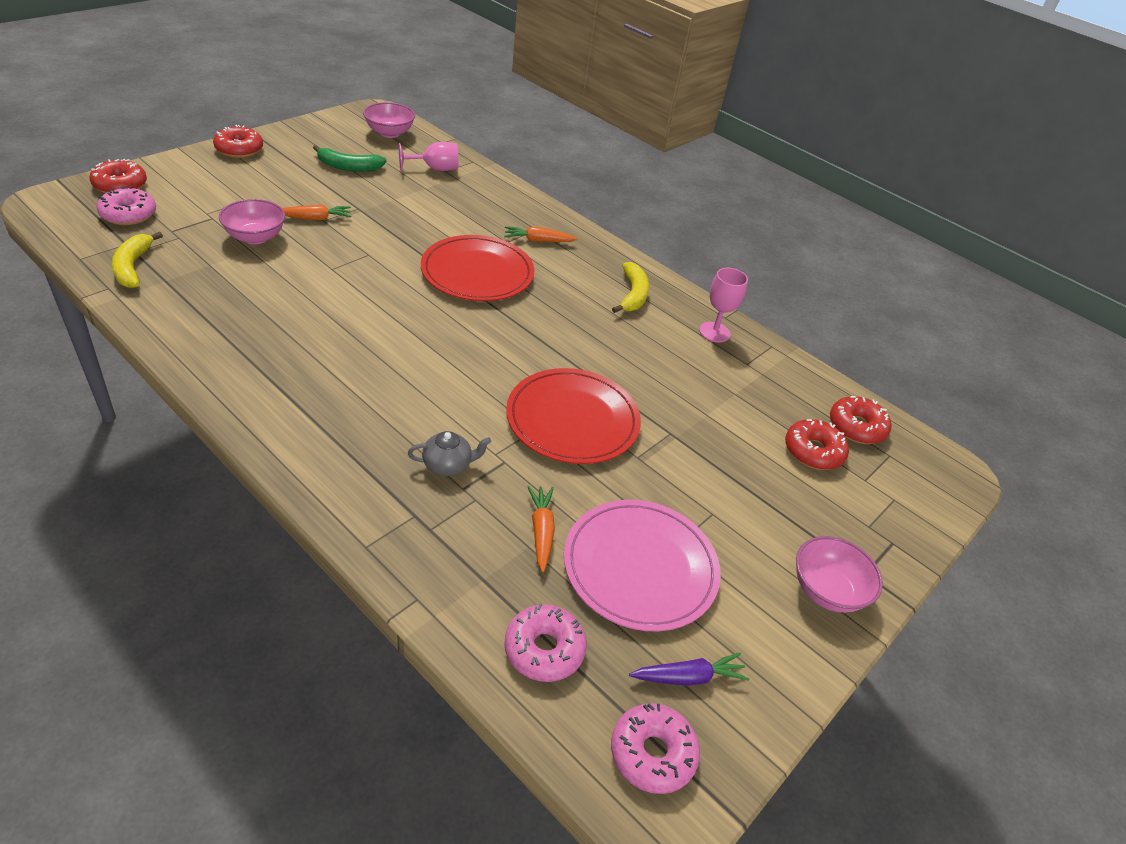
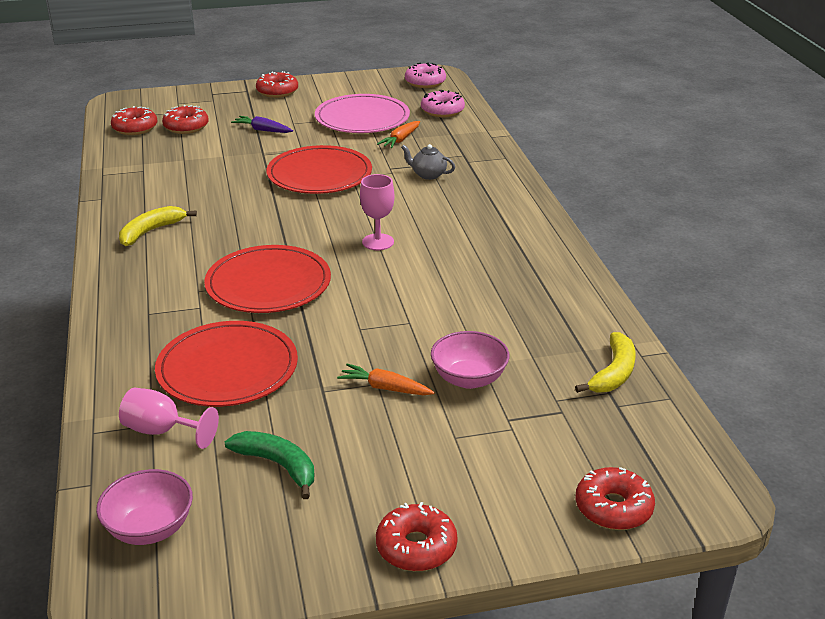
camera: 140 degrees left, 10 degrees down
pink donut [97,186,156,225] -> none
orange carrot [505,226,578,242] -> none
purple carrot [629,653,750,686] -> purple carrot moved to [231,116,293,133]
pink goblet [699,268,748,342] -> pink goblet moved to [360,174,394,250]
pink bowl [796,536,883,613] -> red donut [256,71,298,98]
none -> red plate [155,321,298,407]

